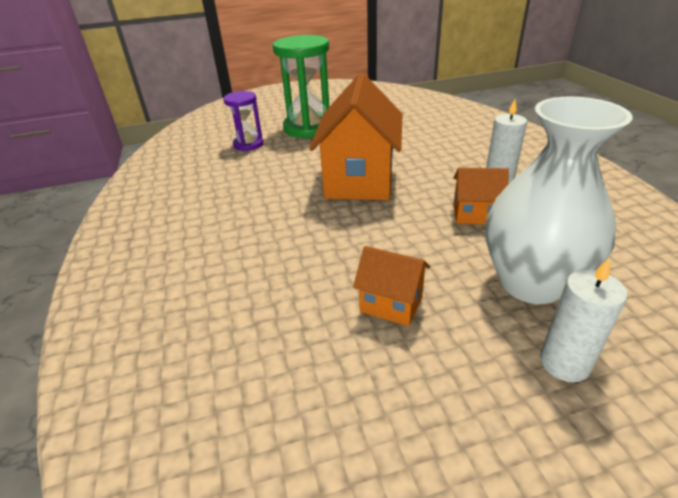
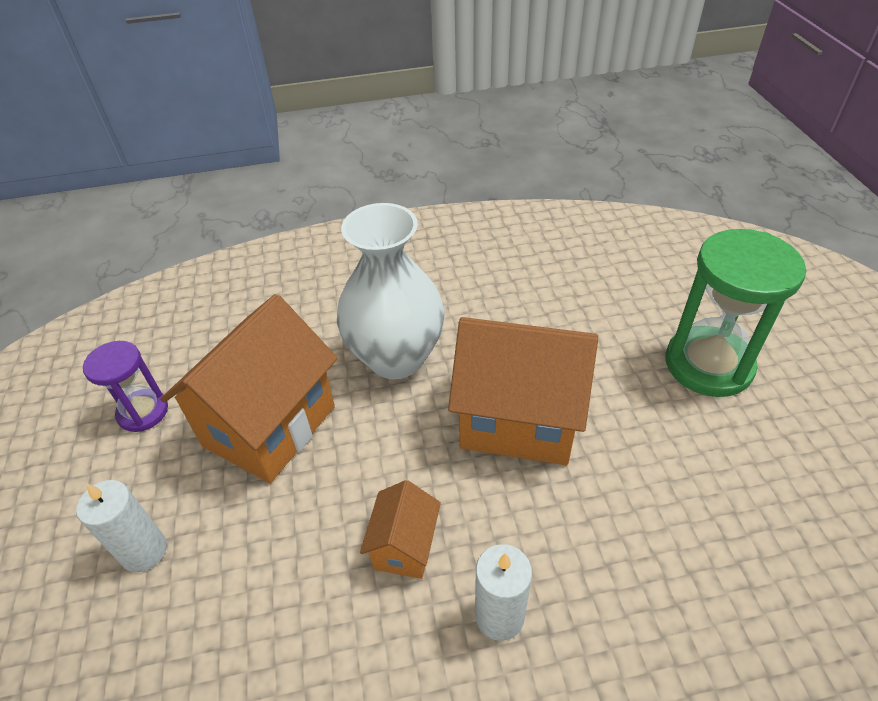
camera: 95 degrees right, 10 degrees up
purple hourglass [223,91,264,151] -> purple hourglass moved to [83,341,168,432]
orange house [353,246,430,326] -> orange house [160,294,338,483], size x2.07
white vase [486,96,633,304] -> white vase moved to [337,203,445,379]

